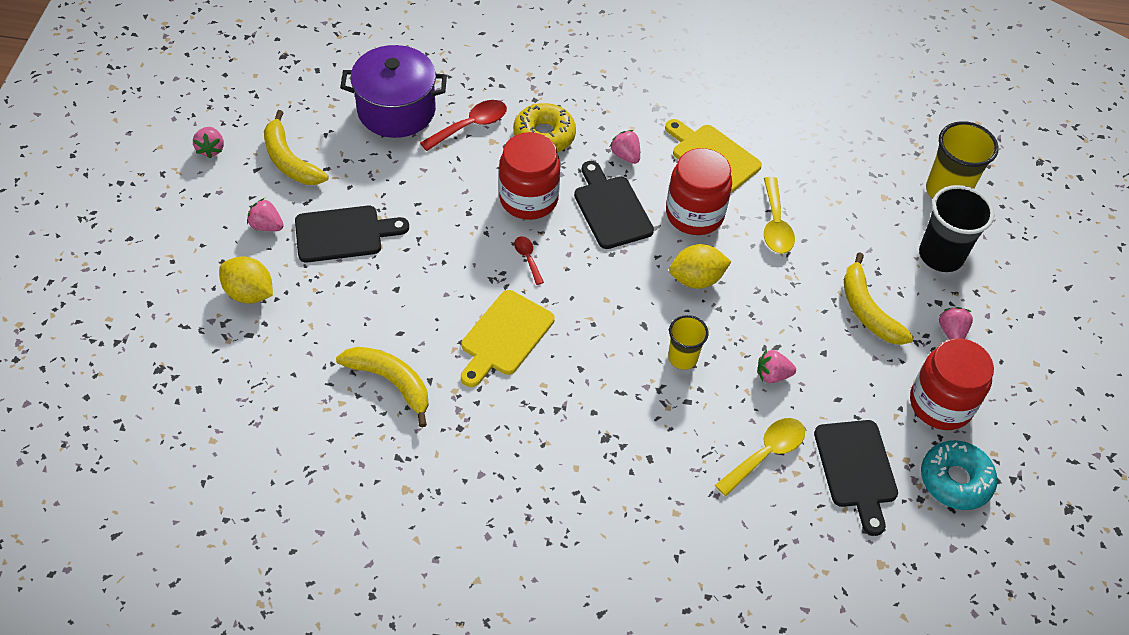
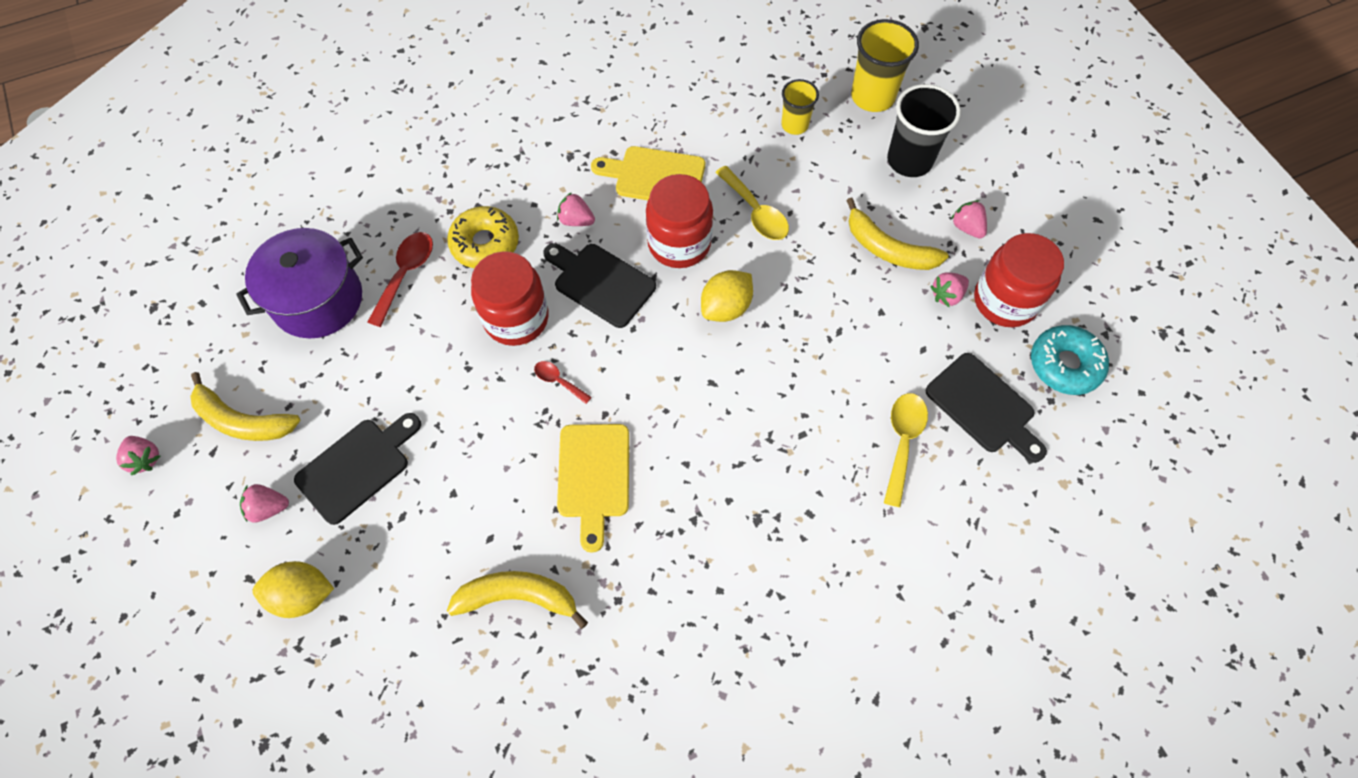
camera: 30 degrees left, 10 degrees up
yellow cup [668,315,709,370] -> yellow cup moved to [781,79,819,135]
pink strawberry [757,350,796,383] -> pink strawberry moved to [930,272,969,307]

